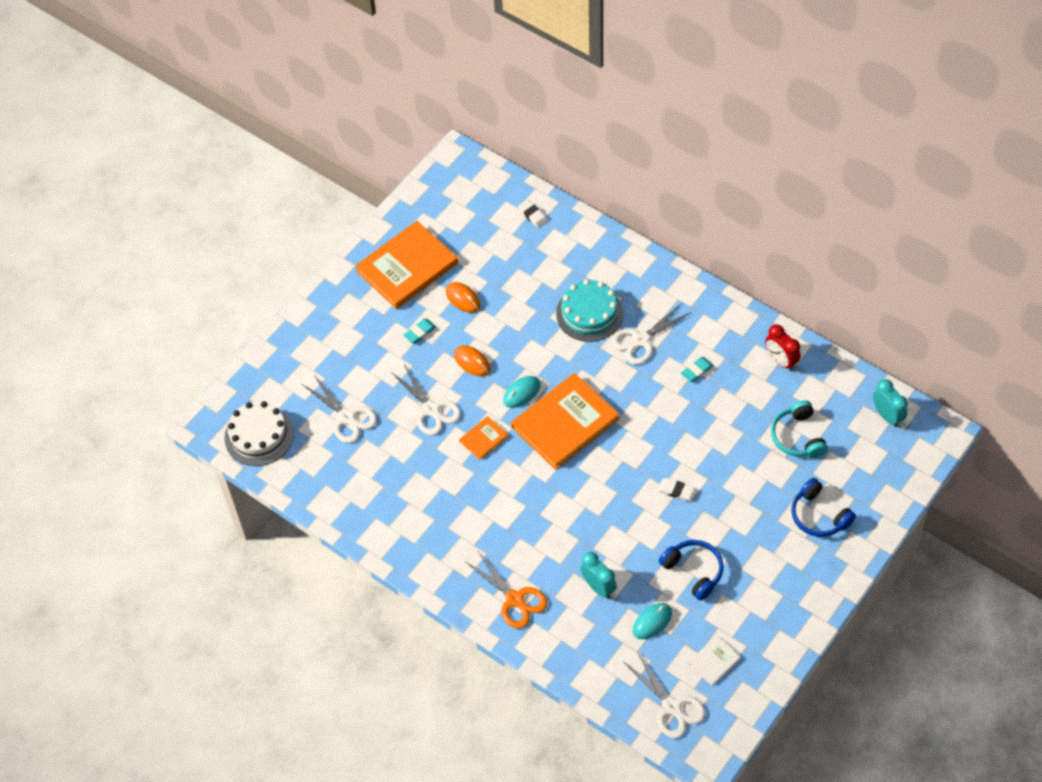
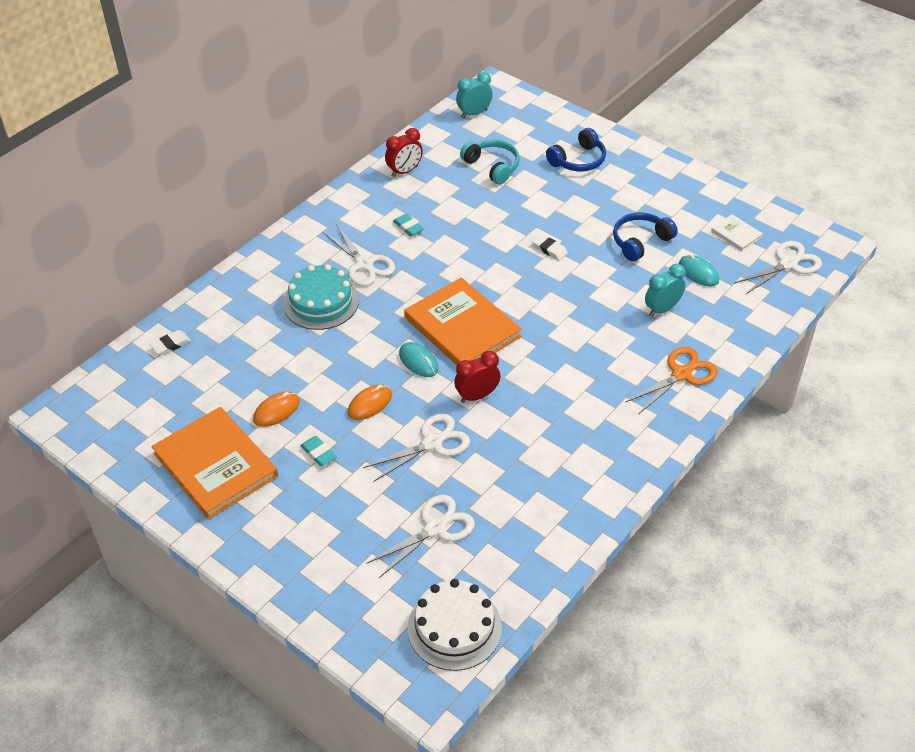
camera: 90 degrees left, 10 degrees down
orange book [459,416,508,460] -> red clock [454,351,501,403]
white eraser [657,478,694,501] -> white eraser turned 75 degrees counterclockwise [532,234,568,260]
turquoise headphones [771,401,828,458] -> turquoise headphones turned 120 degrees counterclockwise [460,140,520,185]

